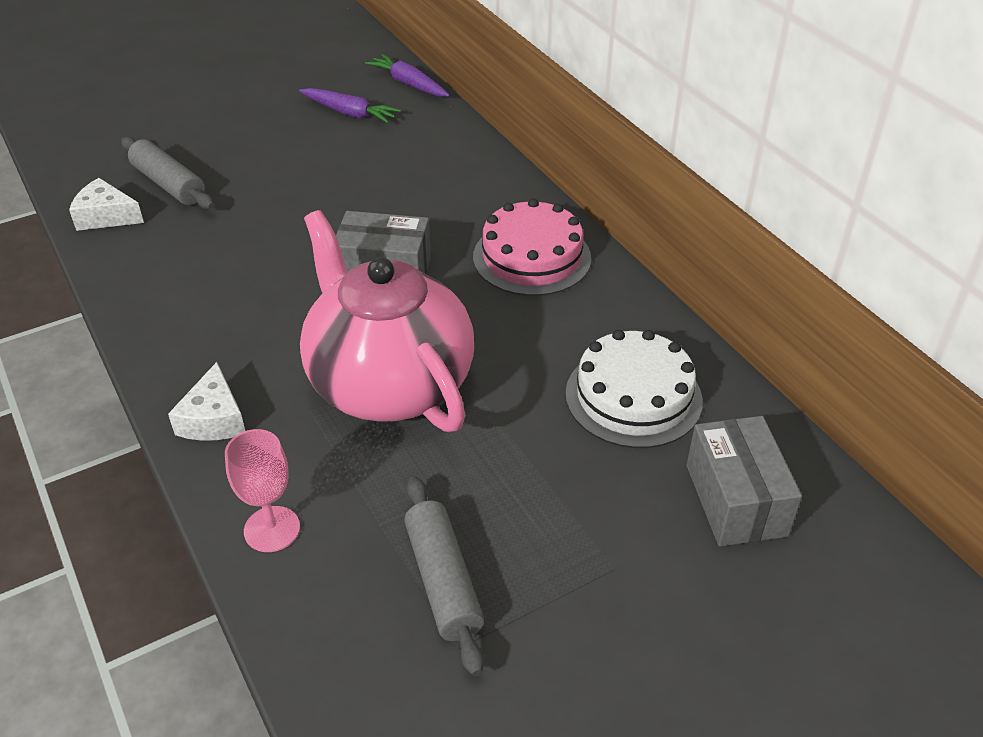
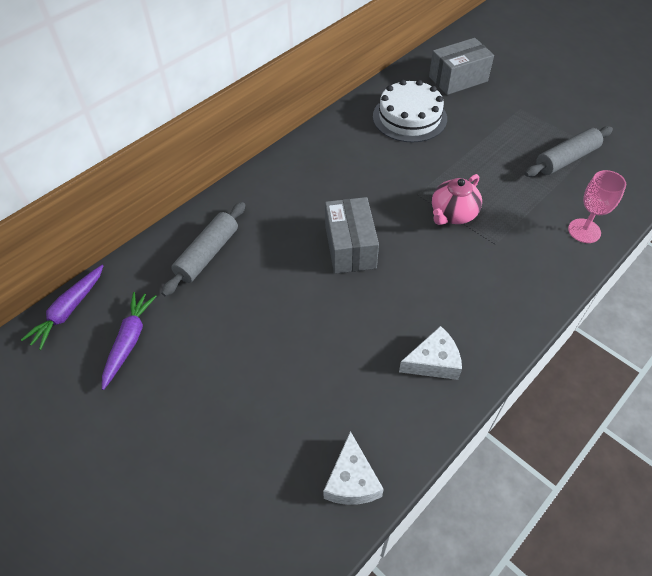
camera: 105 degrees left, 10 degrees up
grey rolling pin [121,137,214,209] -> grey rolling pin moved to [161,202,245,296]
white cheese [168,362,245,441] -> white cheese moved to [399,326,462,380]
pink teapot [300,210,474,432] -> pink teapot [432,174,482,225], size x0.46
pink cake [473,198,591,296] -> none

